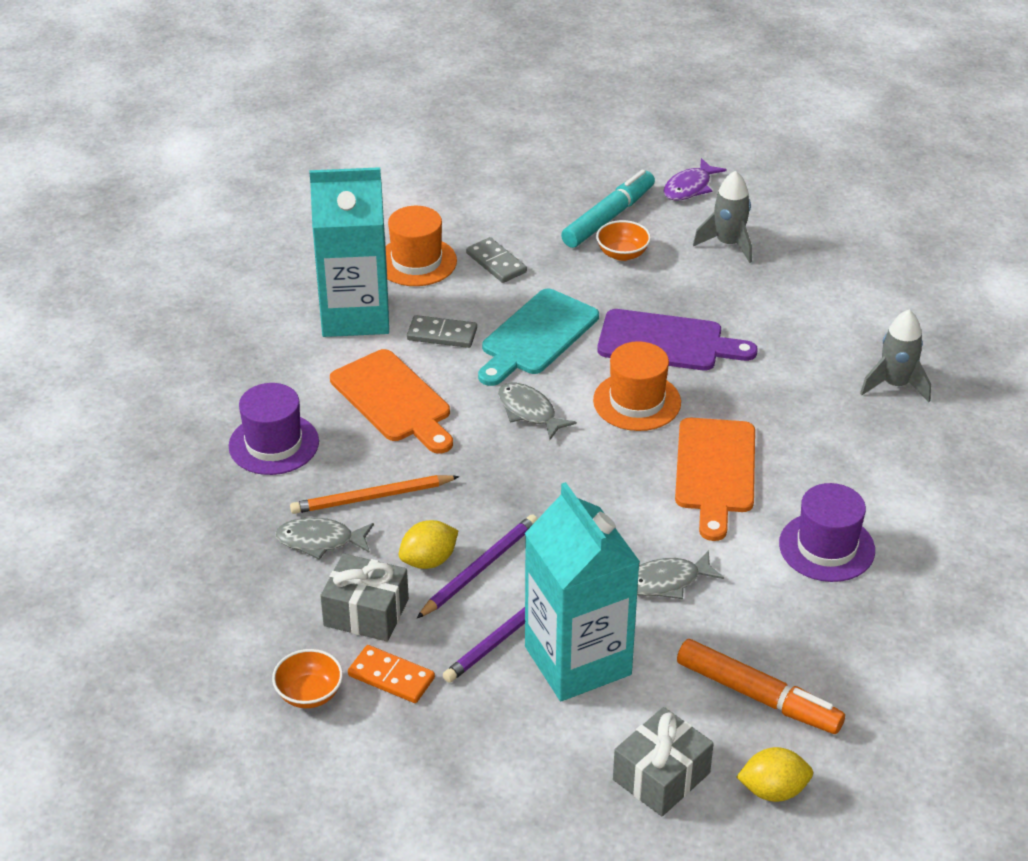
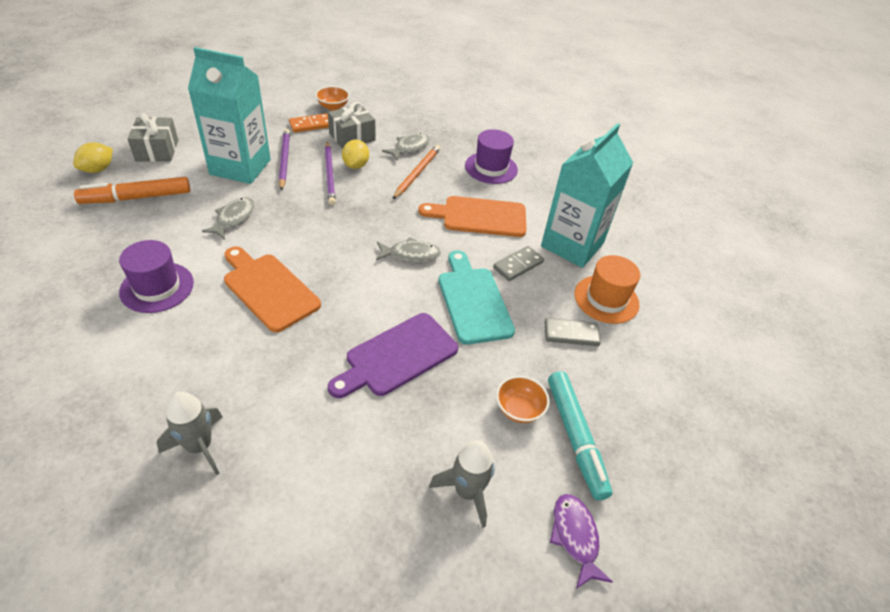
camera: 125 degrees right, 5 degrees up
orange hat [593,341,681,431] -> none

